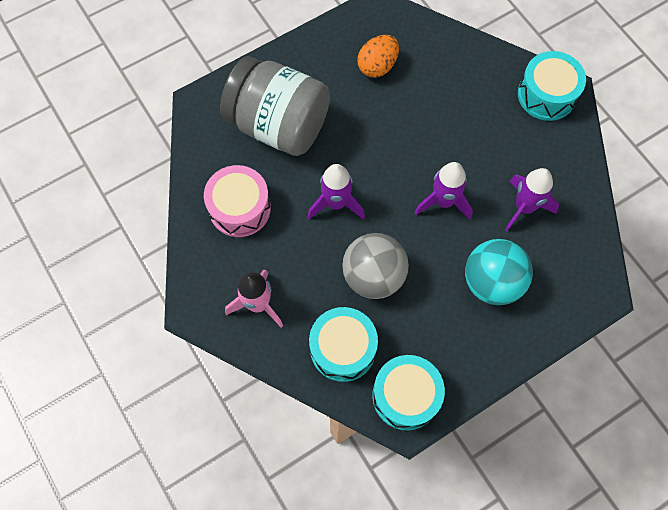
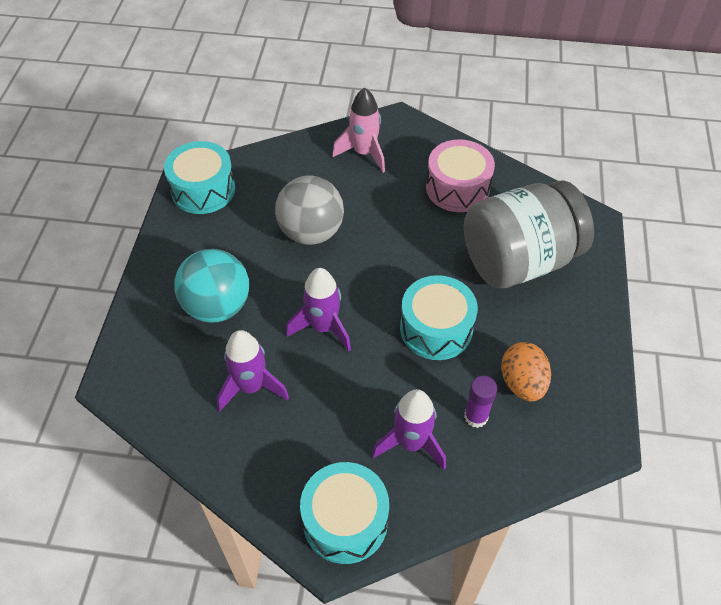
camera: 130 degrees right, 15 degrees down
purple rocket [308,164,365,220] -> purple rocket moved to [372,389,446,470]
turquoise drum [309,307,378,382] -> turquoise drum moved to [400,275,478,360]
none -> purple glue stick [464,376,497,428]

